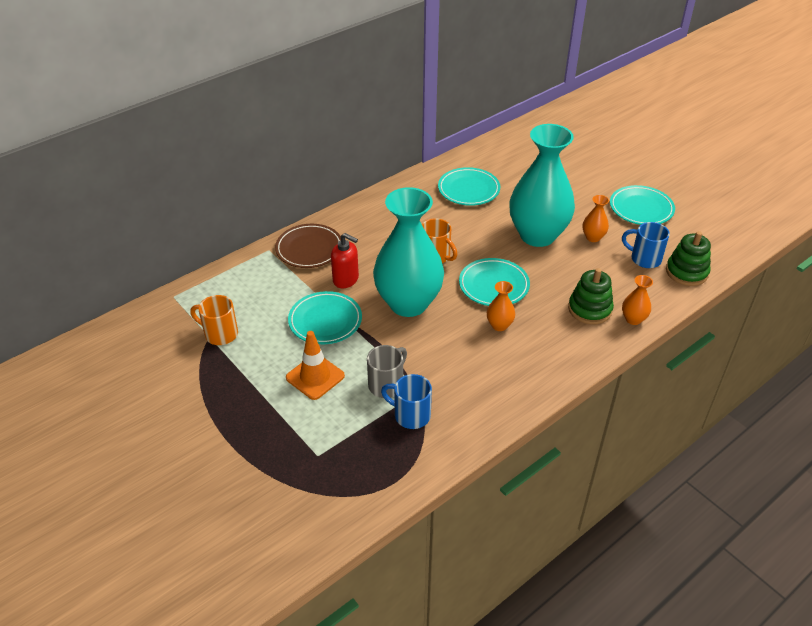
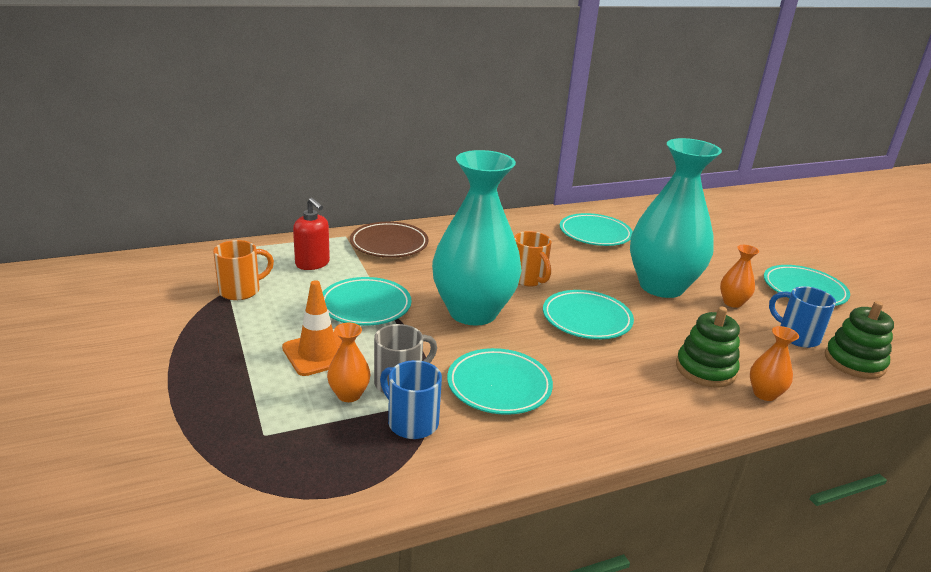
camera: 15 degrees right, 15 degrees down
orange mug [190,295,238,345] -> orange mug turned 105 degrees clockwise [213,240,274,300]
red soap dispenser [331,233,359,288] -> red soap dispenser moved to [293,198,330,270]
orange vase [487,281,515,331] -> orange vase moved to [327,323,371,402]
none -> turquoise plate [447,348,553,415]

